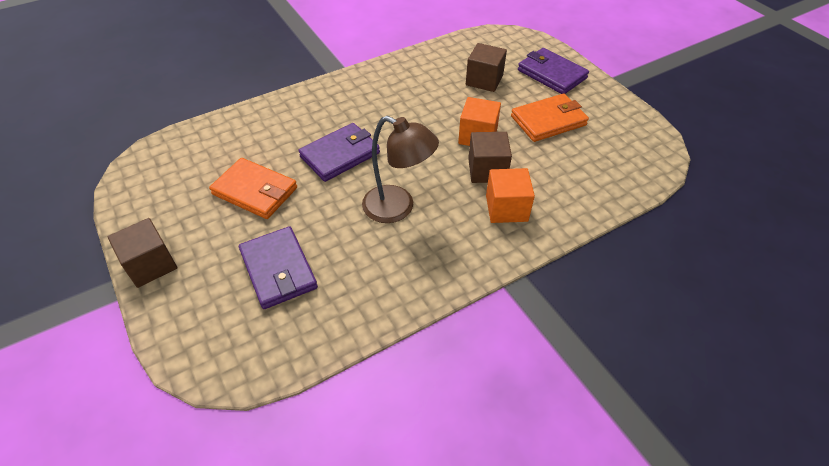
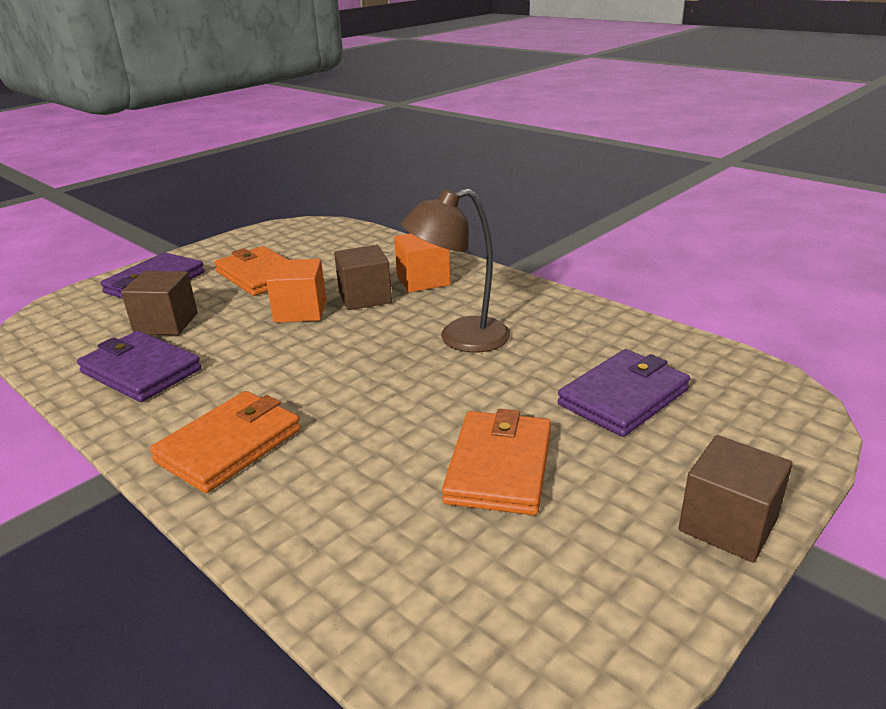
camera: 105 degrees left, 20 degrees down
purple wallet [299,123,380,182] -> purple wallet moved to [77,331,201,402]
brown lamp [362,116,439,223] -> brown lamp turned 120 degrees counterclockwise [401,189,510,353]
none -> orange wallet [150,391,301,493]

